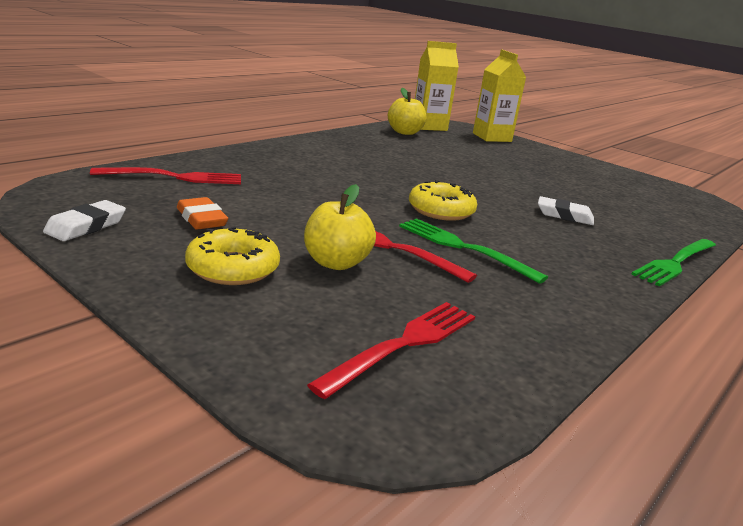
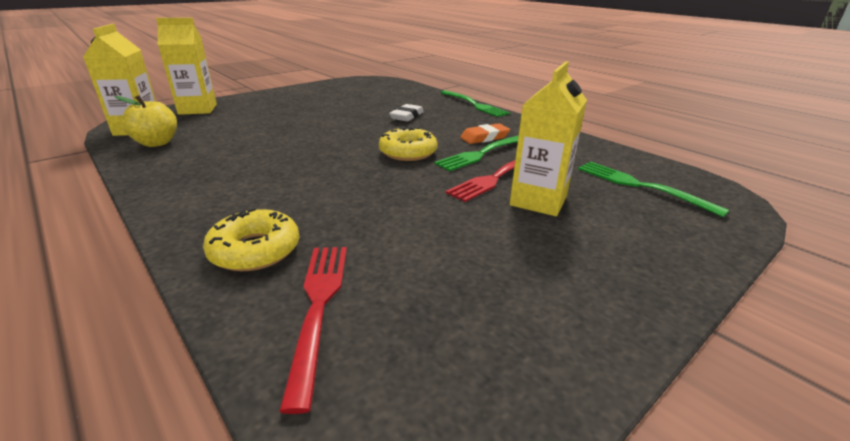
camera: 80 degrees left, 5 degrees up
white eraser [43,200,126,241] -> none
orange eraser [177,197,228,230] -> orange eraser moved to [460,123,510,144]
yellow donut [185,227,280,285] -> yellow donut moved to [203,208,299,271]
yellow apple [304,184,376,270] -> yellow carton [510,61,587,216]
red fork [307,302,475,399] -> green fork [578,162,729,217]

